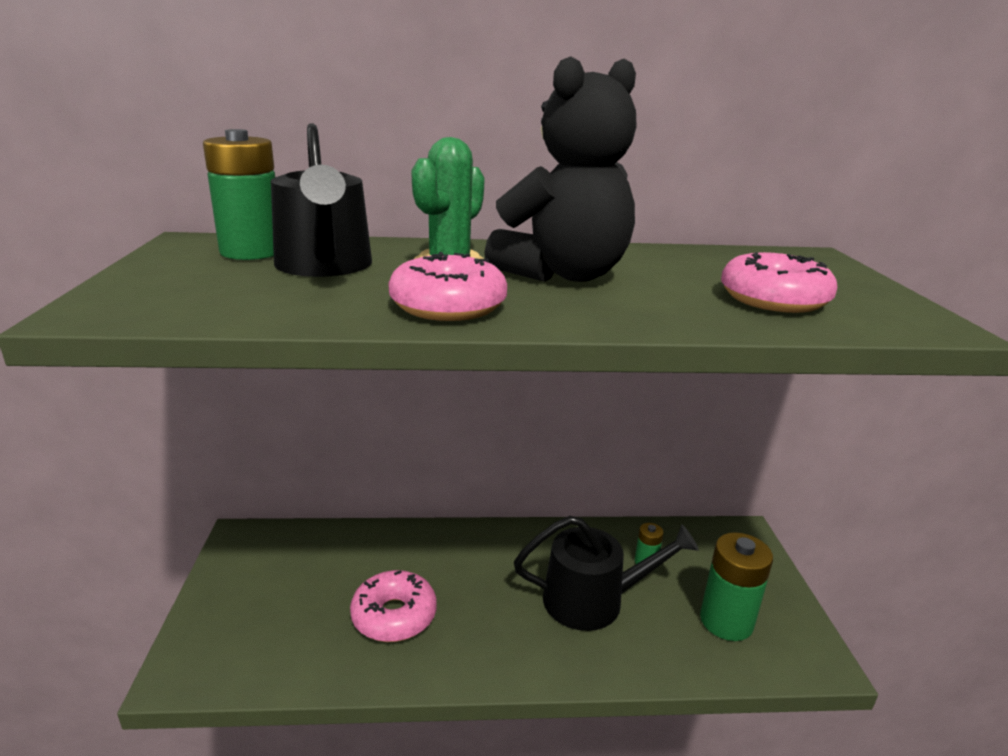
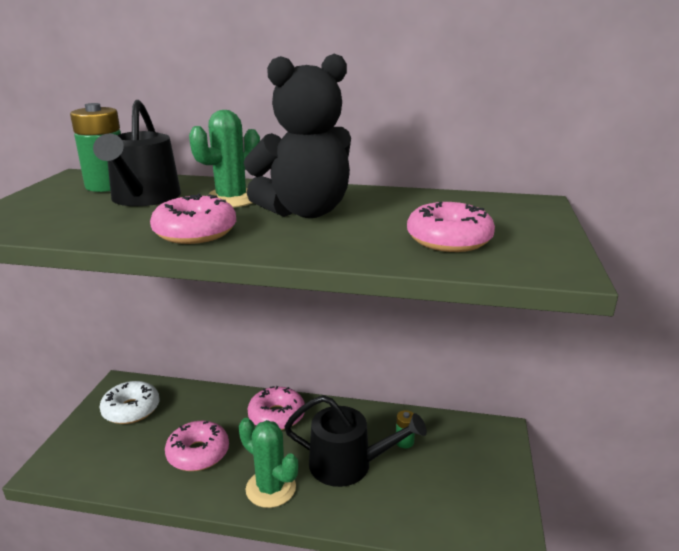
camera: 15 degrees right, 0 degrees up
green battery [700,532,773,641] -> none
none -> white donut [100,381,159,424]
none -> green cactus [239,418,298,508]
none -> pink donut [248,386,305,430]

